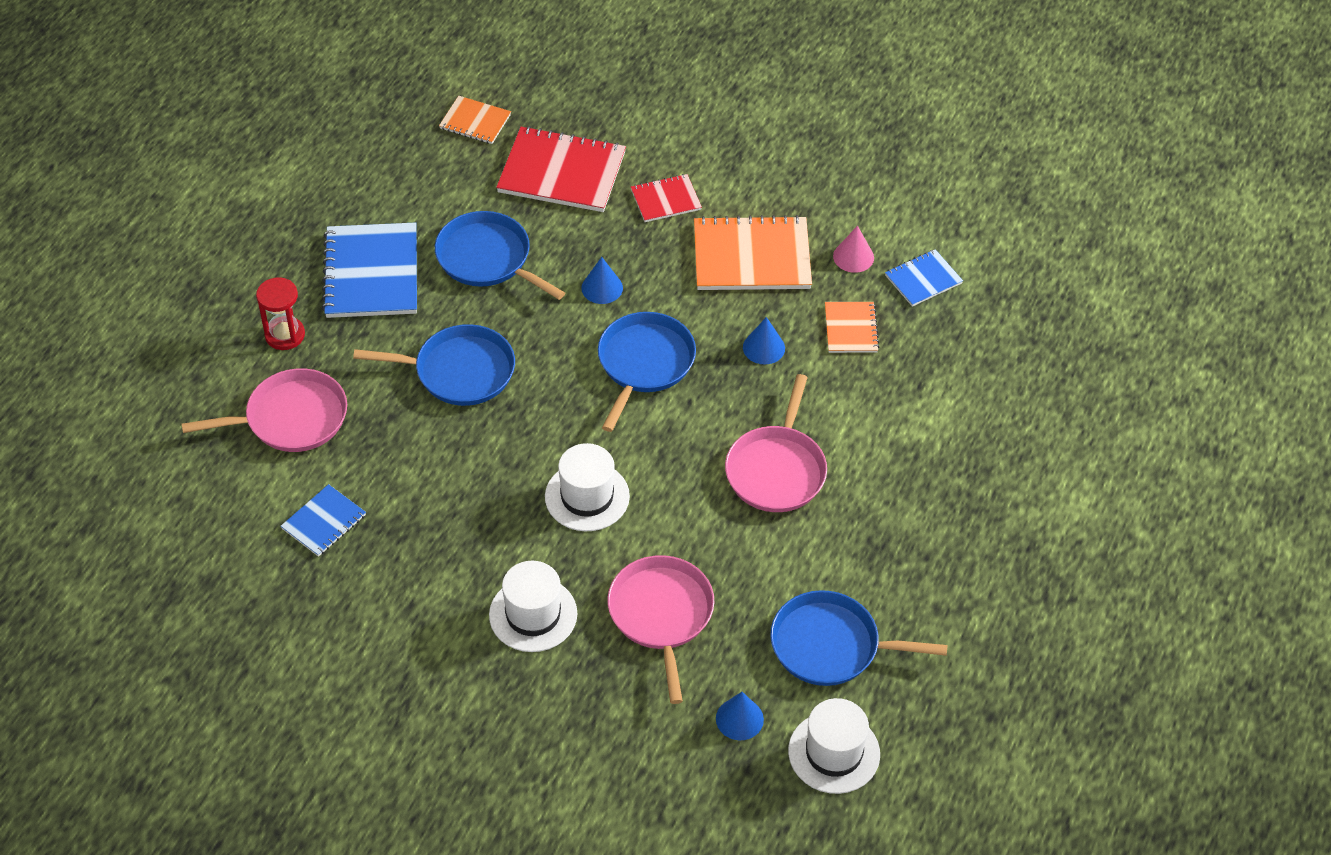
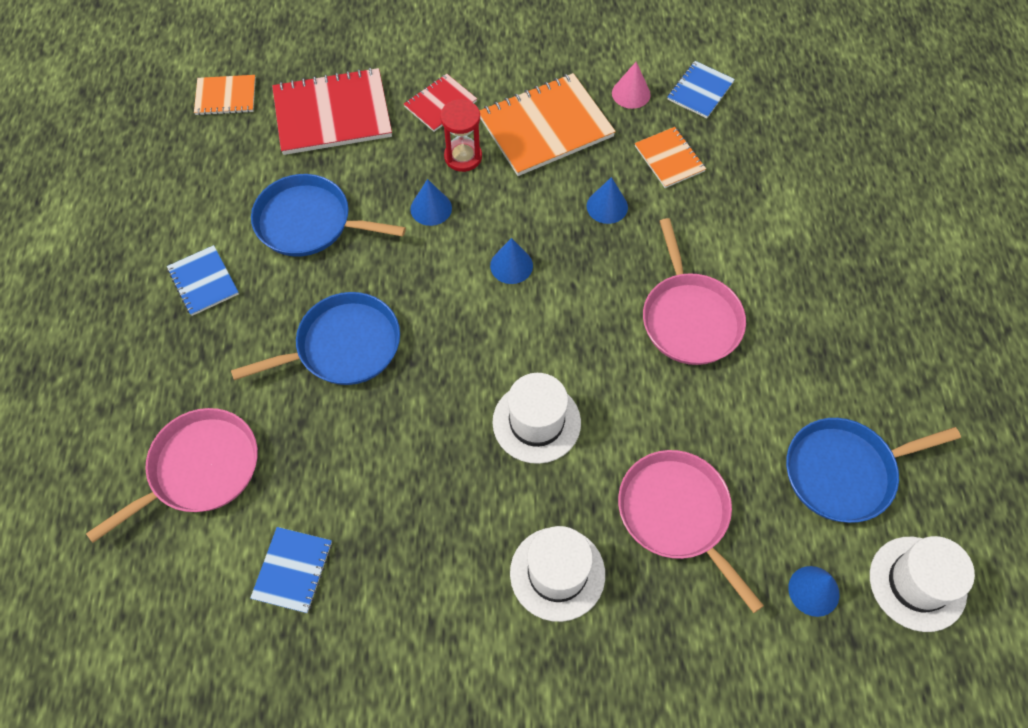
camera: 25 degrees left, 10 degrees up
red hourglass [256,277,305,350] -> red hourglass moved to [440,99,482,172]
blue notebook [322,223,417,318] -> blue notebook [167,245,239,316], size x0.54
blue pan [598,312,696,432] -> blue cone [490,238,533,284]

